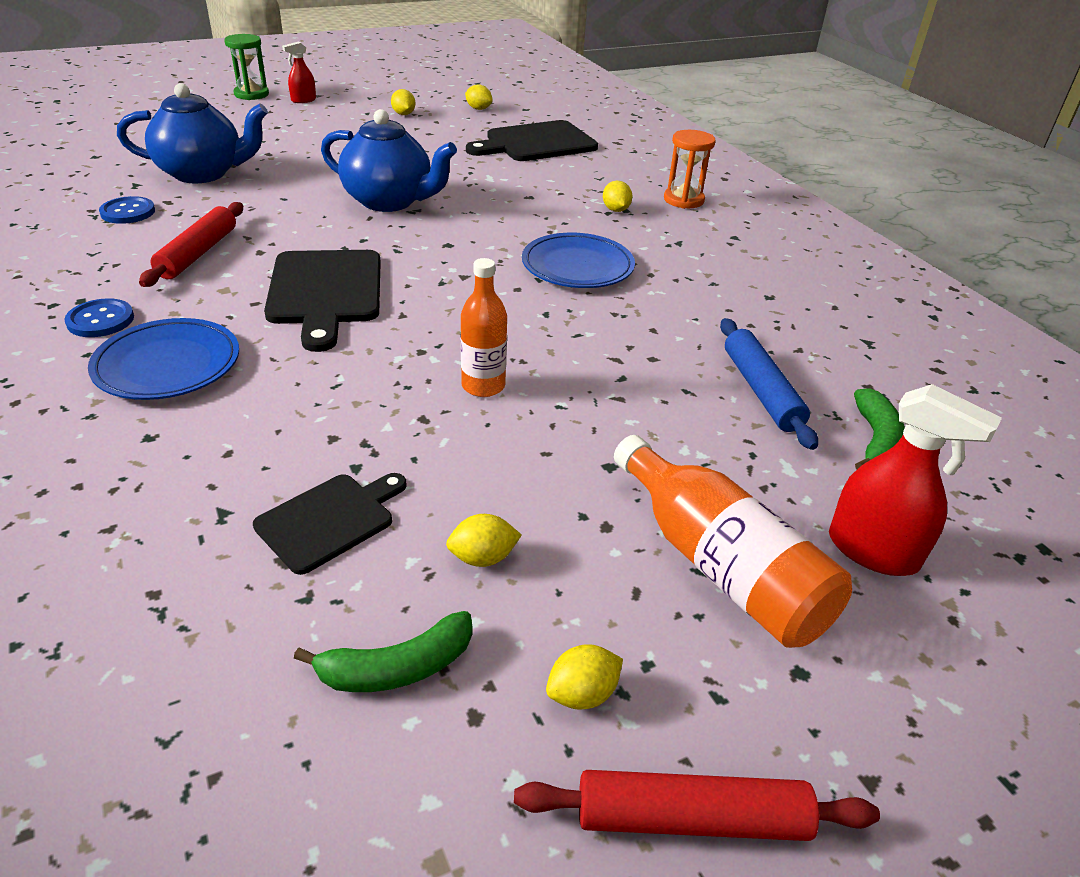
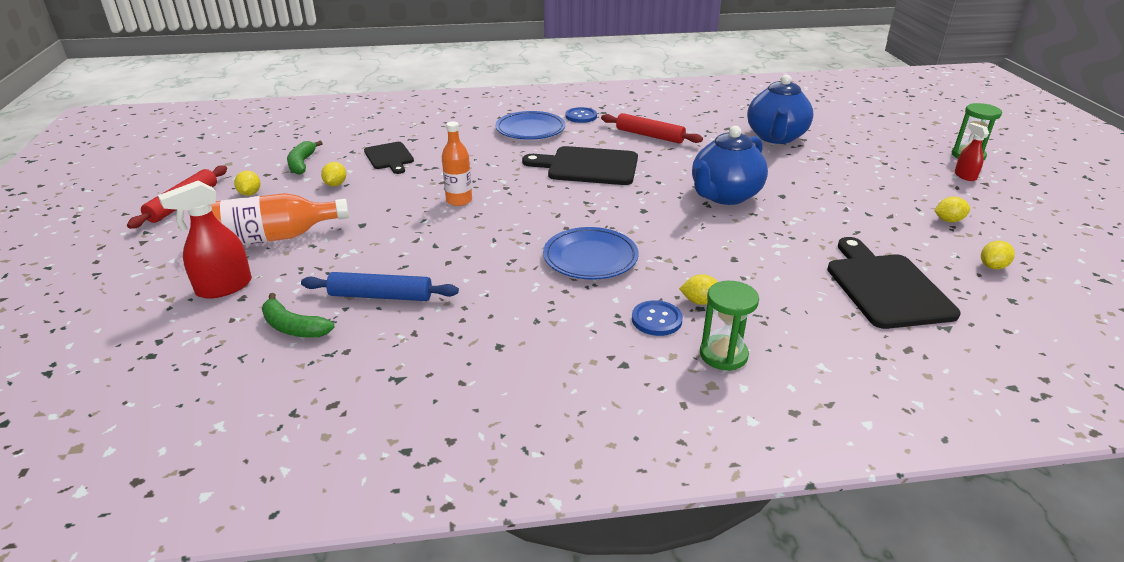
camera: 110 degrees right, 5 degrees down
blue button [99,196,155,224] -> blue button moved to [632,300,683,336]
orange hourglass [664,130,716,209] -> green hourglass [700,281,759,371]

